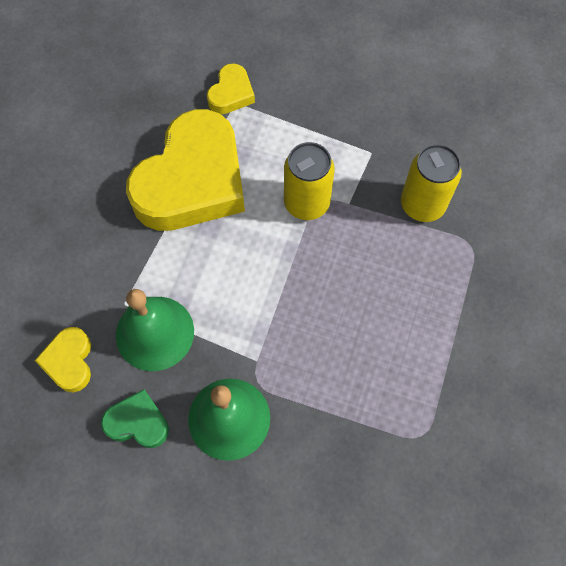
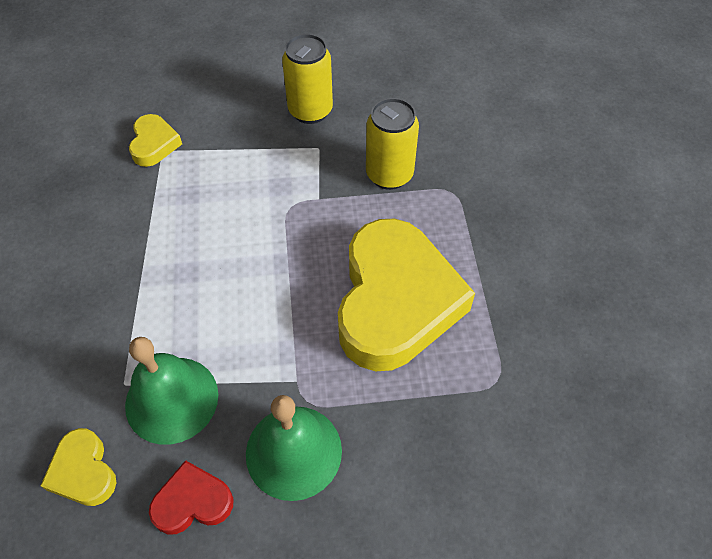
camera: 25 degrees left, 10 degrees down
green heart [101,389,169,448] -> red heart [149,460,234,534]
yellow heart [126,109,245,231] -> yellow heart moved to [338,219,475,371]
yellow can [284,142,335,220] -> yellow can moved to [282,34,333,124]

